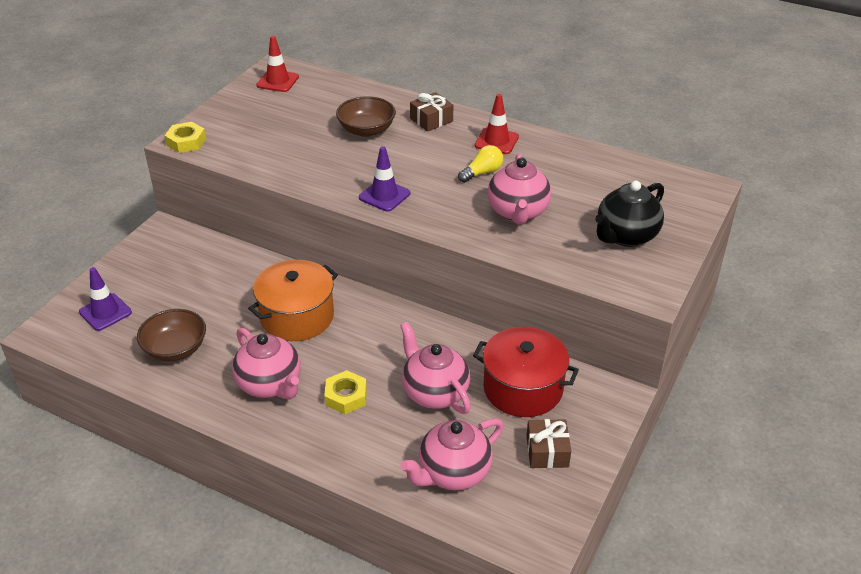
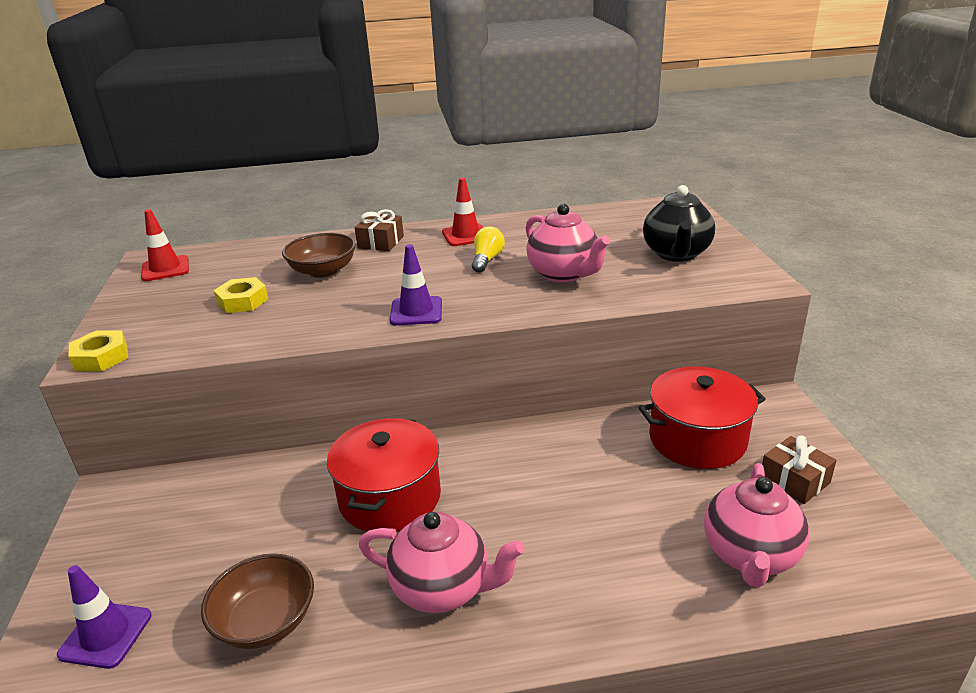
camera: 35 degrees left, 10 degrees down
orange pot [248,260,338,341] -> red pot [327,418,441,532]
yellow nut [324,370,367,414] -> yellow nut moved to [214,277,268,313]
pink teapot [400,322,471,414] -> none

